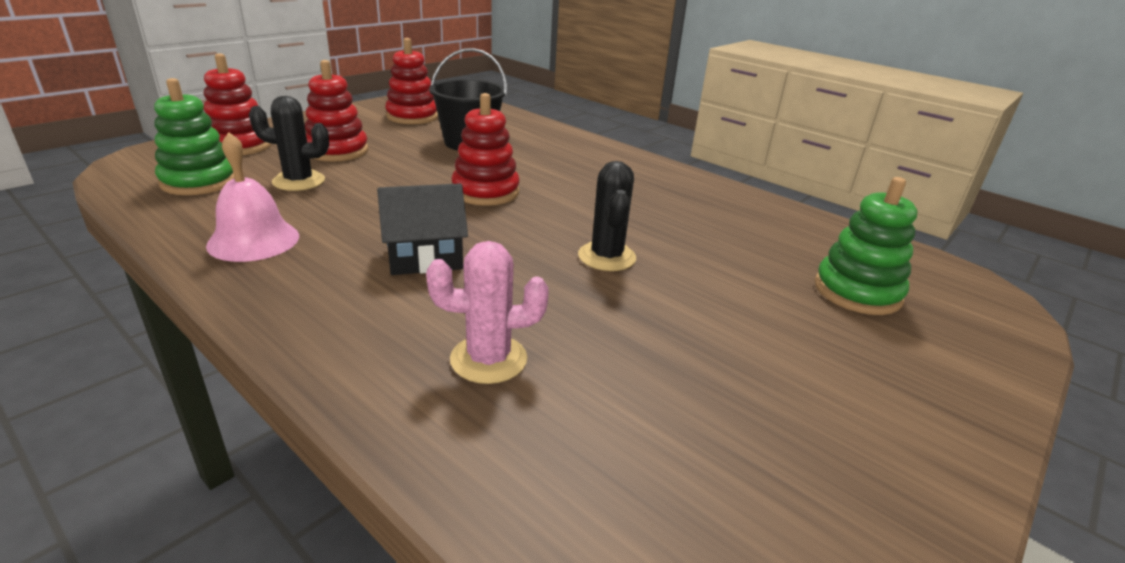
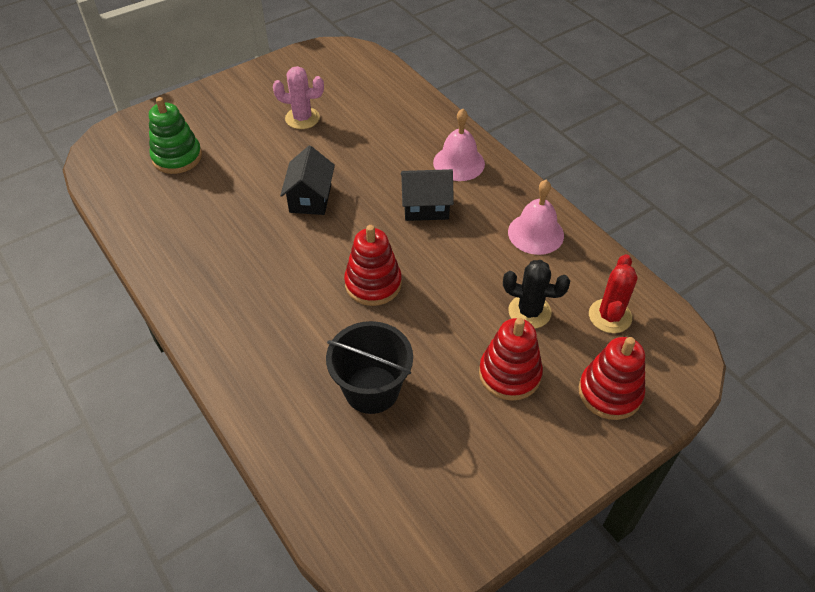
camera: 165 degrees left, 20 degrees up
green stacking toy [154,78,235,195] -> red cactus [589,254,638,333]
red stacking toy [385,38,438,124] -> none
pink cactus [426,241,549,384] -> pink cactus moved to [273,66,324,129]
black cactus [578,161,636,271] -> black house [280,146,335,215]
none -> pink bell [433,109,485,181]

